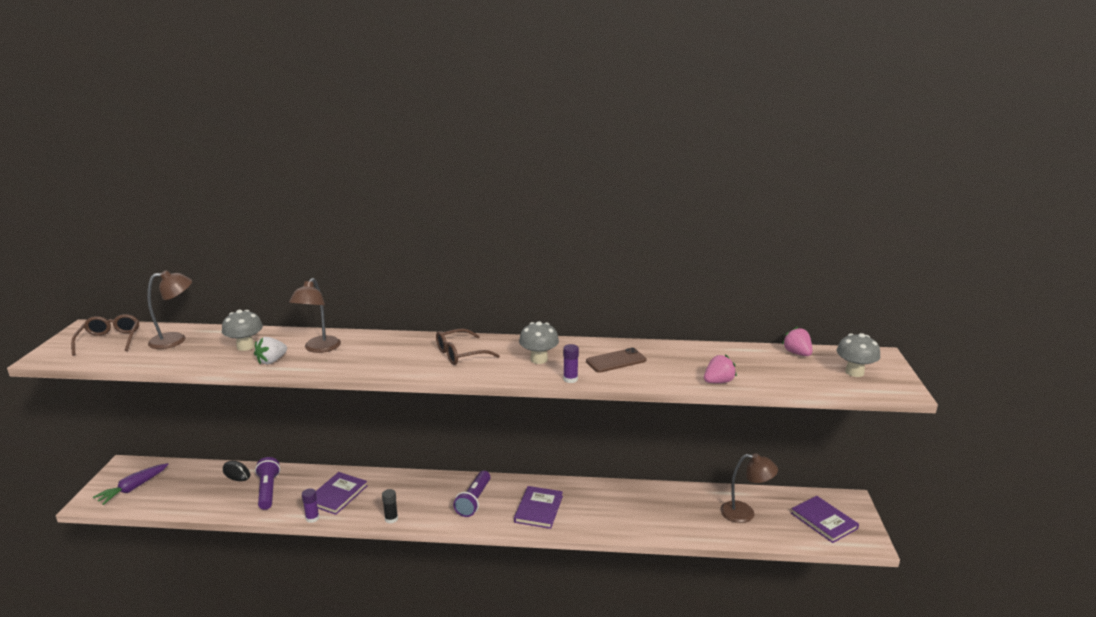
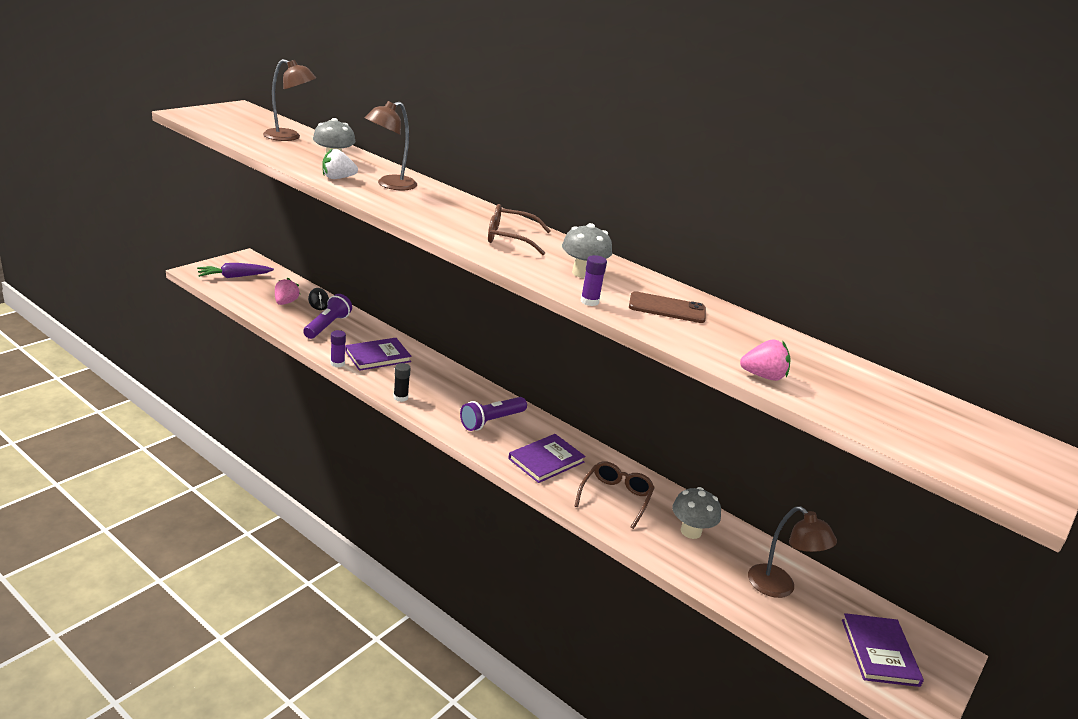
camera: 30 degrees right, 5 degrees up
brown glasses [71,314,139,356] -> brown glasses moved to [575,461,655,529]
pink strawberry [782,327,812,356] -> pink strawberry moved to [275,278,300,305]
grey mushroom [837,333,880,377] -> grey mushroom moved to [672,487,721,539]

